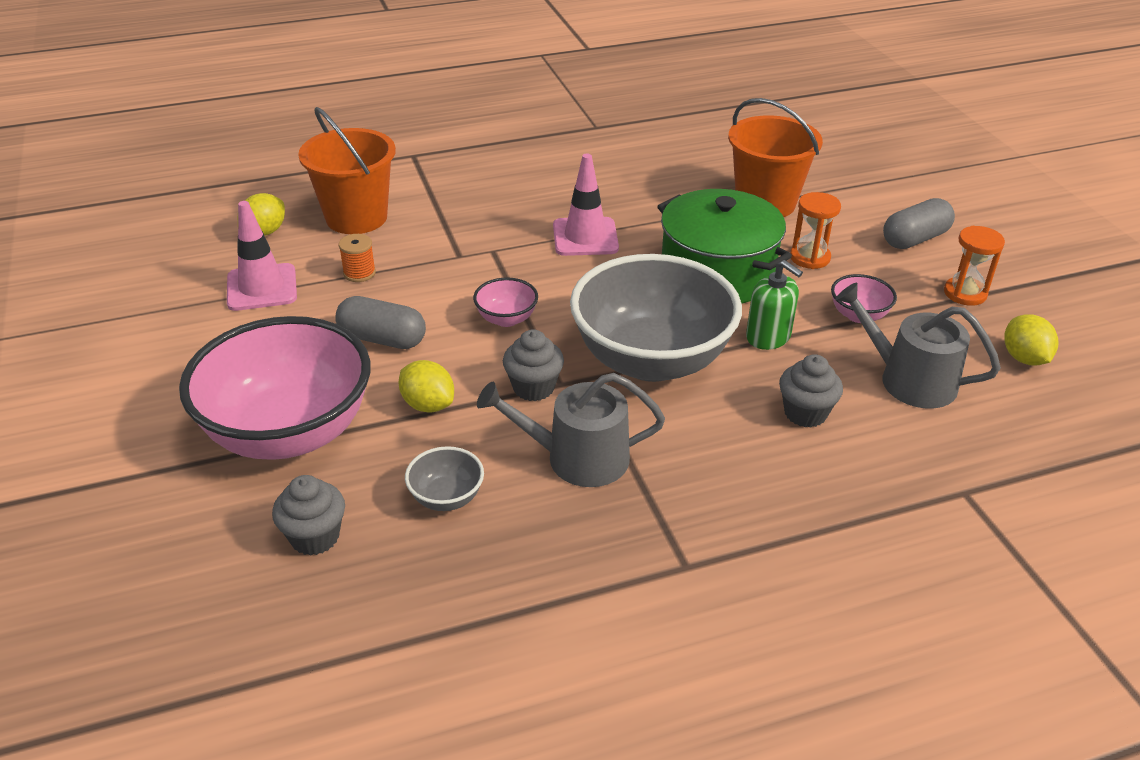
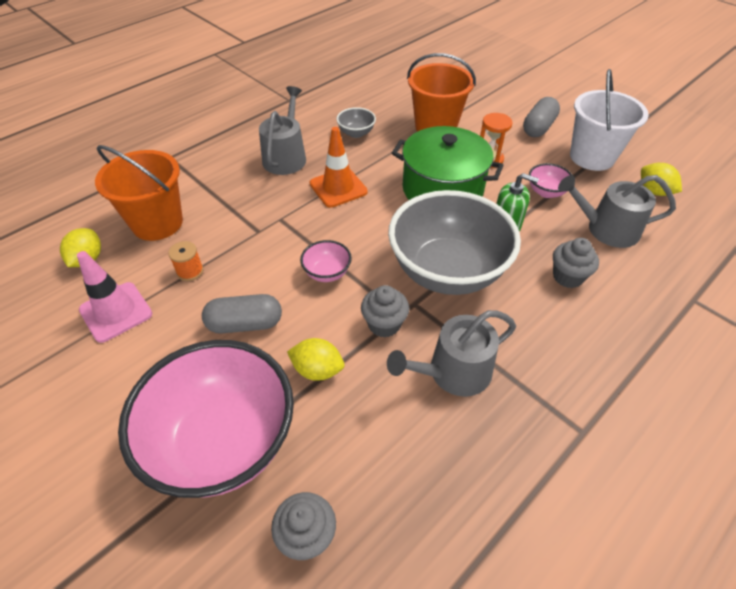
camera: 25 degrees left, 10 degrees up
grey bowl [405,446,484,511] -> grey bowl moved to [336,107,376,138]
pink traffic cone [553,154,619,256] -> orange traffic cone [310,127,368,208]
orange hourglass [944,226,1005,306] -> white bucket [570,69,649,171]
none -> grey watering can [259,86,306,175]

